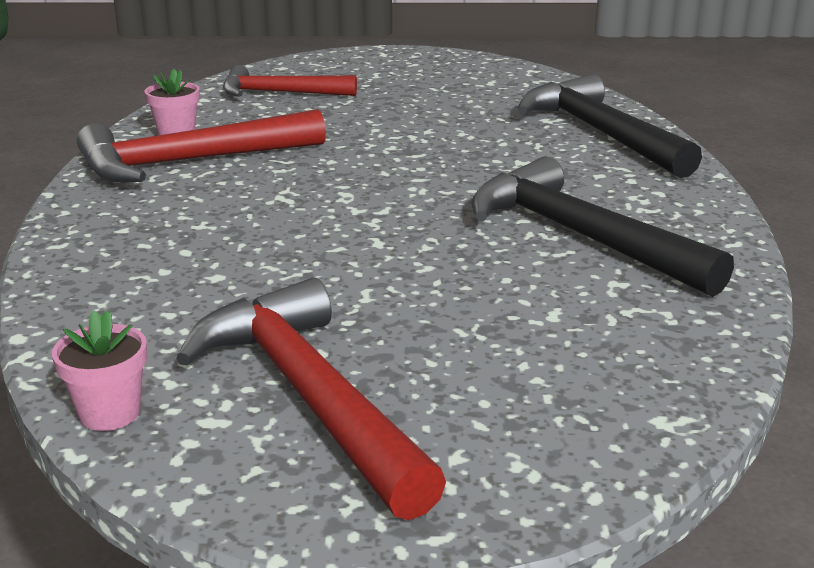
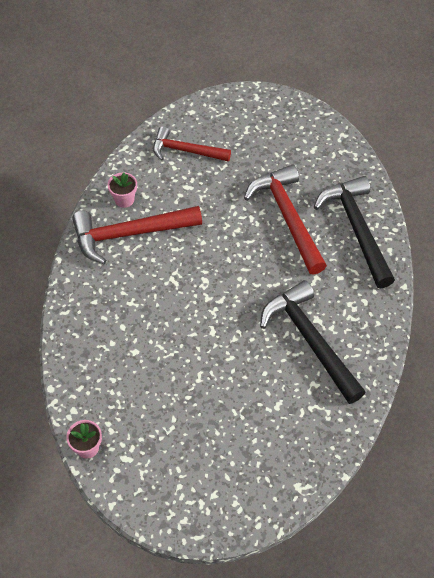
camera: 10 degrees right, 30 degrees up
red hammer [176,278,446,520] -> red hammer moved to [244,164,327,275]

